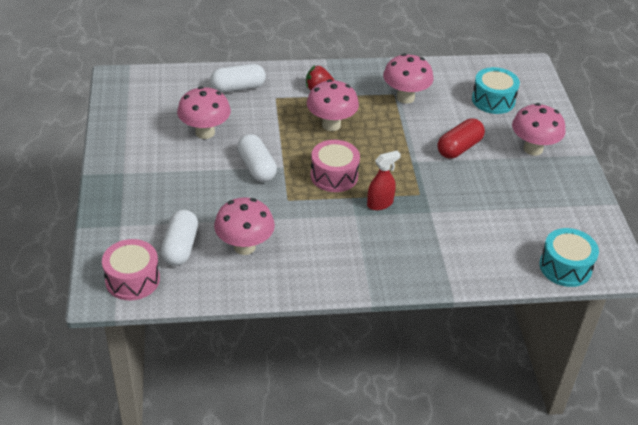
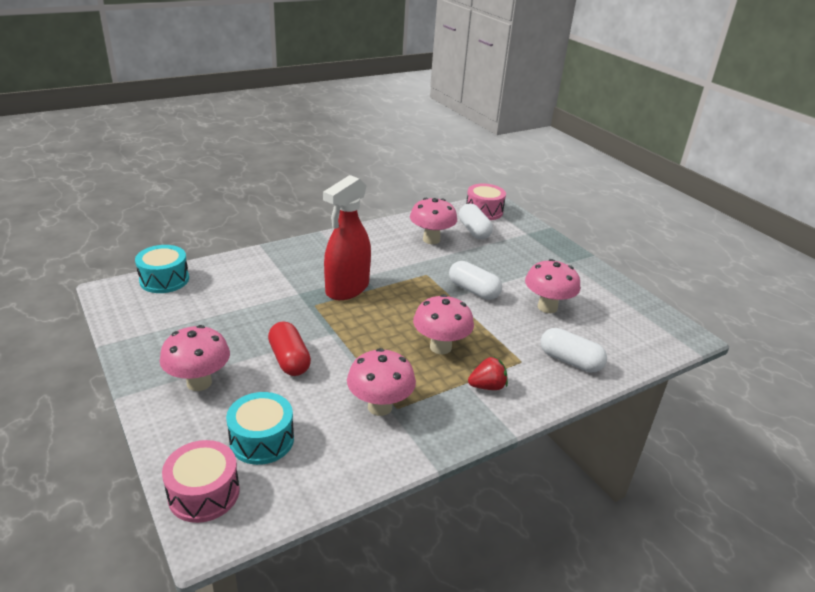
camera: 155 degrees right, 10 degrees down
white capsule [210,64,266,93] -> white capsule turned 75 degrees clockwise [541,328,607,372]
pink drum [310,140,360,192] -> pink drum moved to [162,440,240,523]
red spray bottle [367,151,401,210] -> red spray bottle [323,175,371,300], size x1.96
red capsule [438,118,485,159] -> red capsule turned 45 degrees counterclockwise [268,322,311,376]

